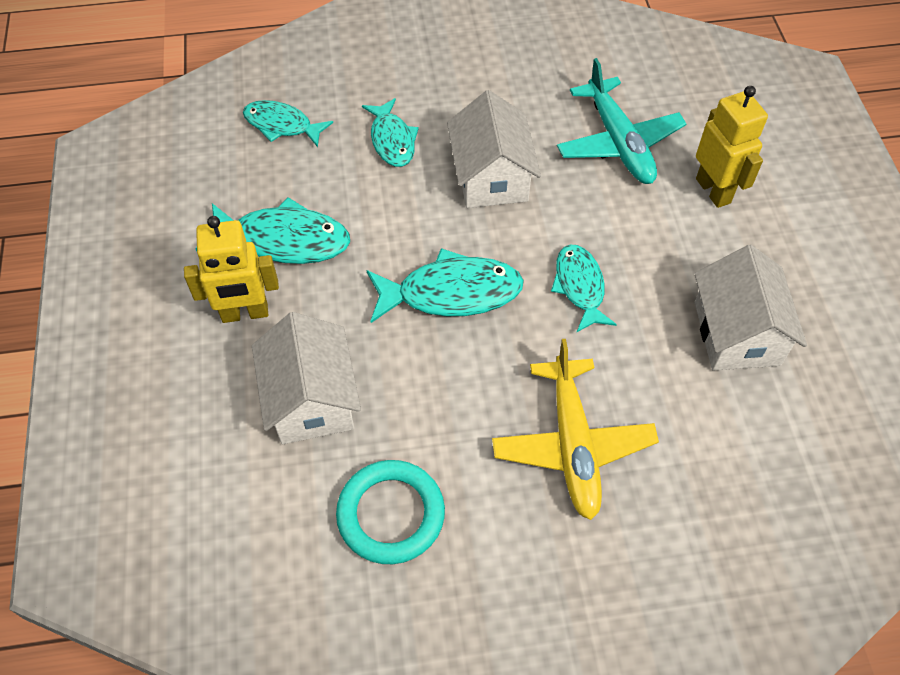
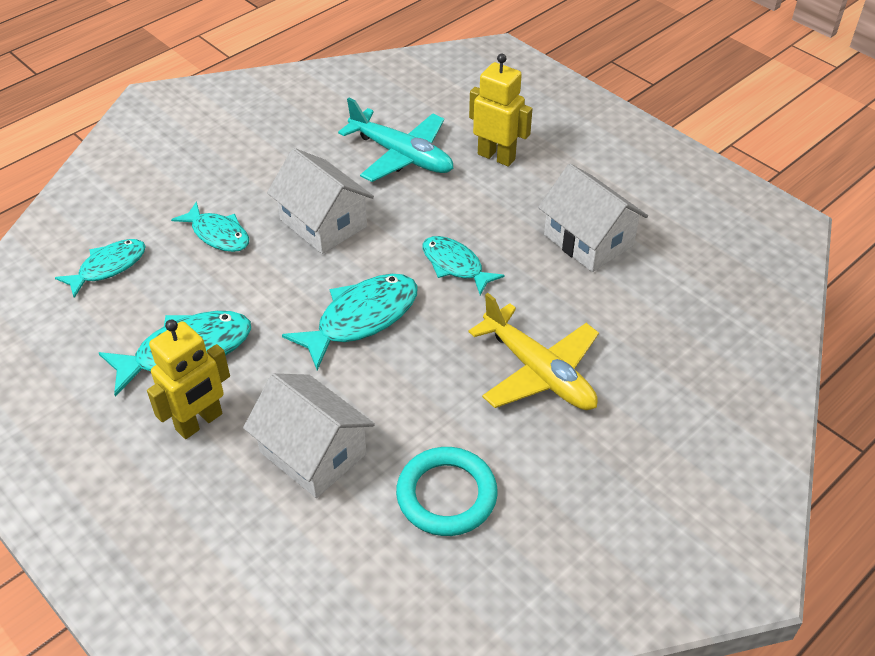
camera: 35 degrees left, 10 degrees down
turquoise fish [243,100,333,147] -> turquoise fish turned 150 degrees clockwise [55,239,146,298]

